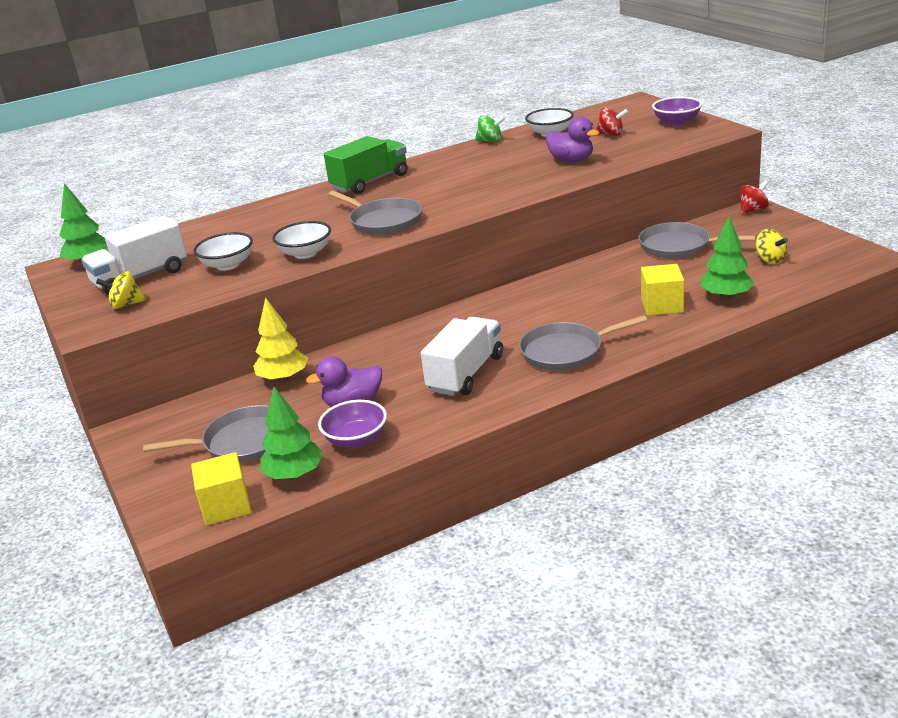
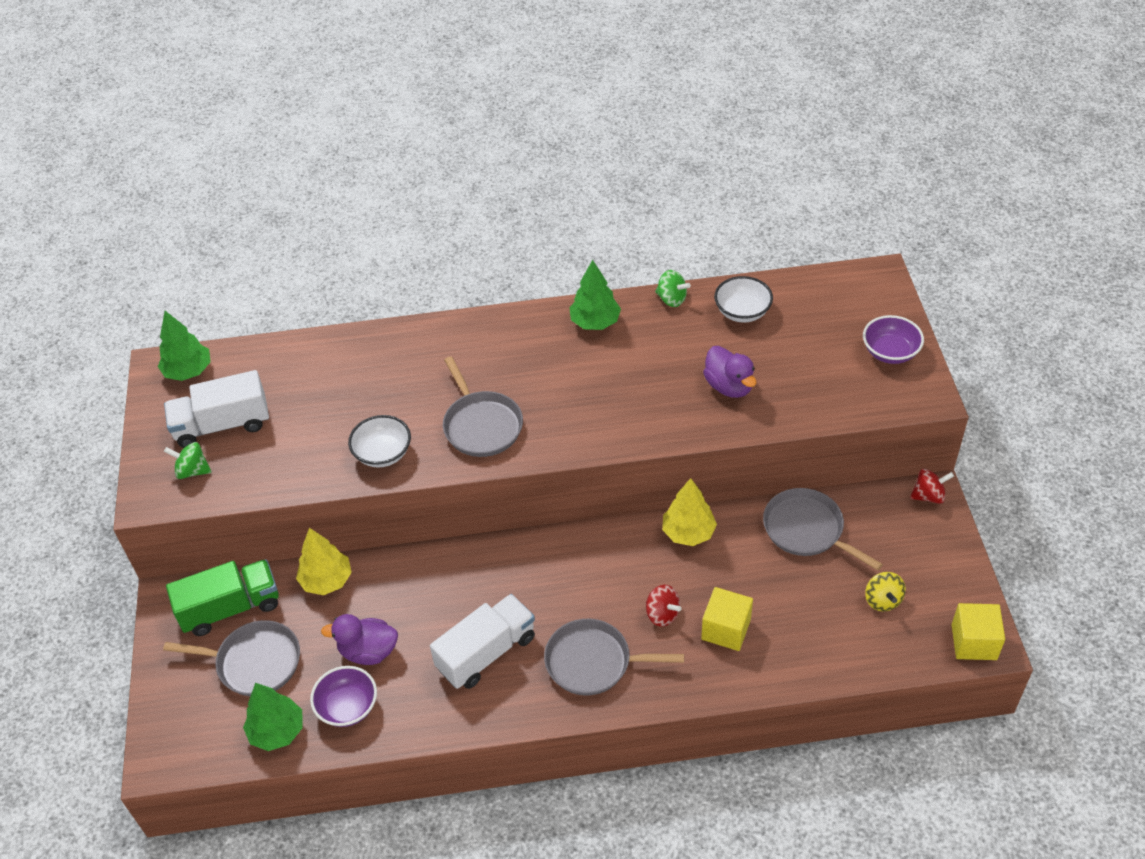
camera: 20 degrees right, 20 degrees up
yellow spinning top [96,271,146,309] -> green spinning top [164,442,212,479]
yellow cube [191,452,252,525] -> yellow cube moved to [952,603,1005,660]
white bowl [193,232,253,271] -> none
green truck [324,136,408,194] -> green truck moved to [166,559,279,636]
red spinning top [596,107,628,136] -> red spinning top moved to [646,585,681,627]
green tree [700,216,754,300] -> green tree moved to [569,260,621,330]
none -> yellow tree [662,478,717,546]

